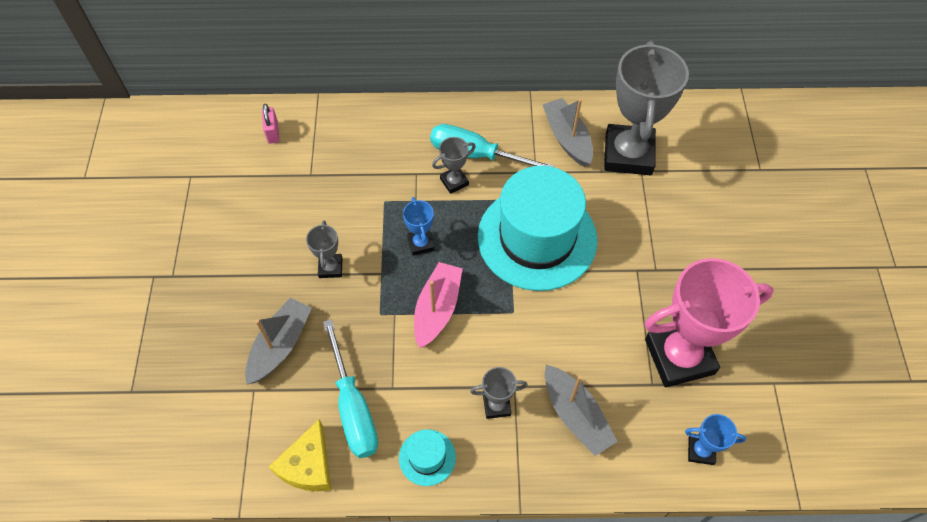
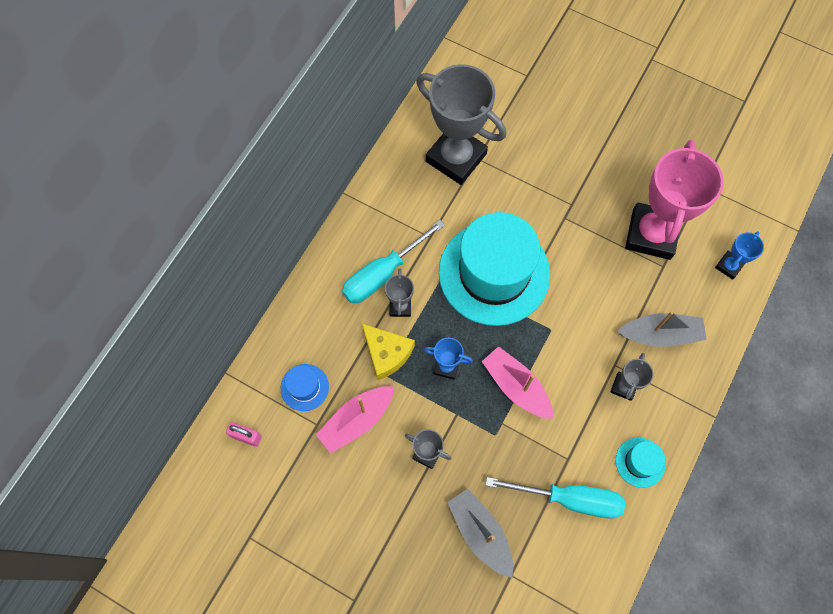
camera: 60 degrees left, 10 degrees up
yellow cheese [269,419,331,491] -> yellow cheese moved to [362,324,415,380]
grey boat [542,98,593,167] -> none
none -> blue hat [281,364,329,411]
none -> pink boat [316,386,394,454]

